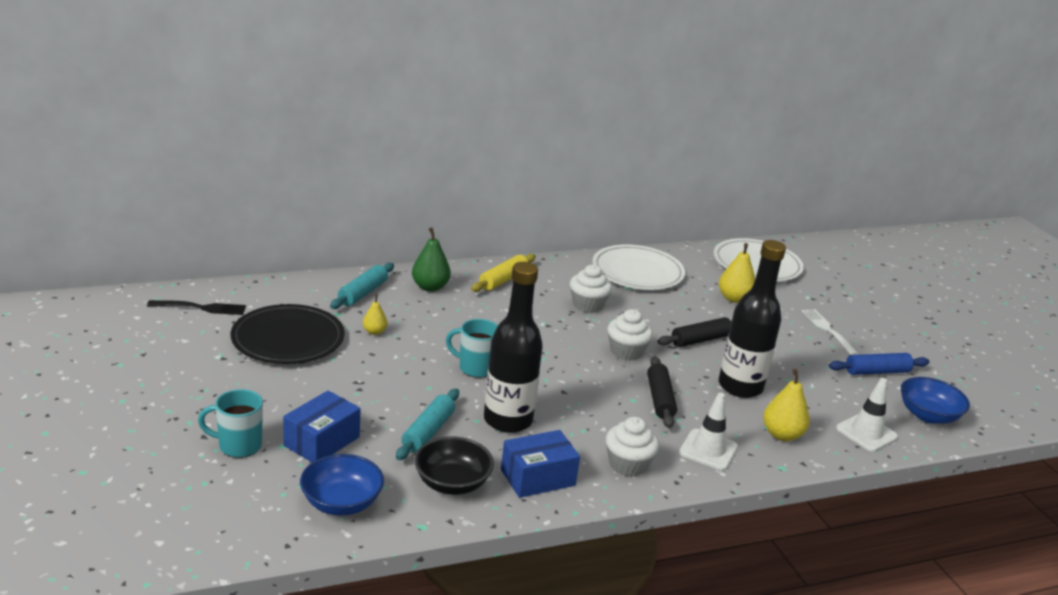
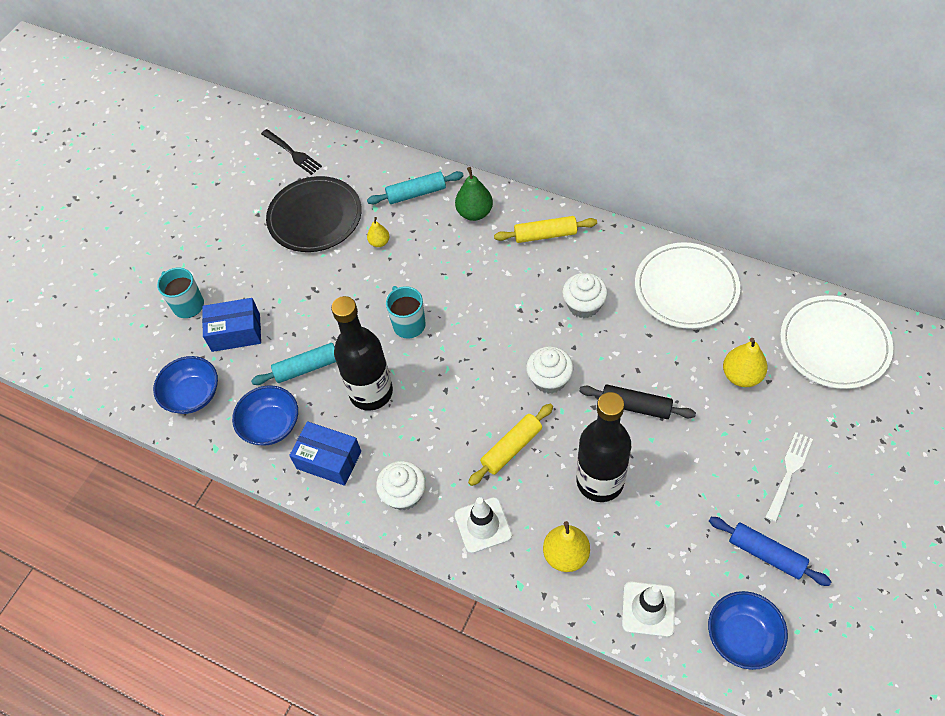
camera: 55 degrees right, 30 degrees up
black bowl [414,436,494,495] -> blue bowl [232,385,298,446]
black rolling pin [647,356,677,428] -> yellow rolling pin [468,404,553,486]

